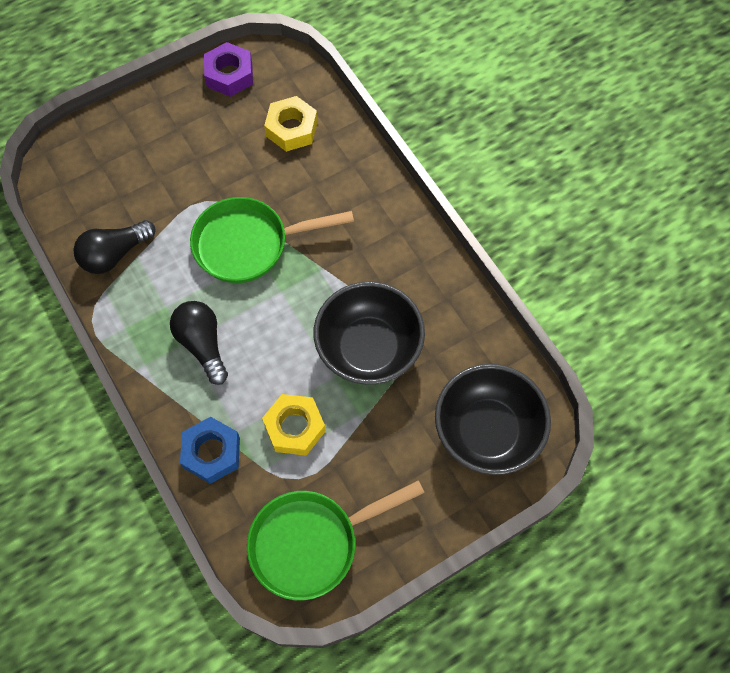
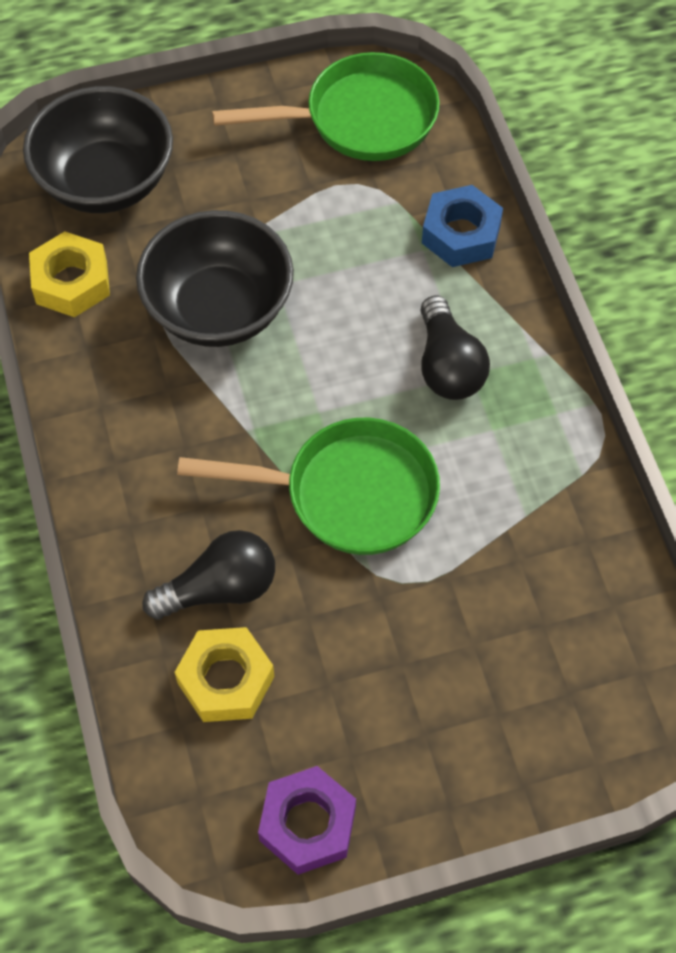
camera: 165 degrees left, 5 degrees down
black light bulb [74,220,156,274] -> black light bulb moved to [142,530,275,620]
yellow nut [262,394,326,456] -> yellow nut moved to [29,231,110,317]

